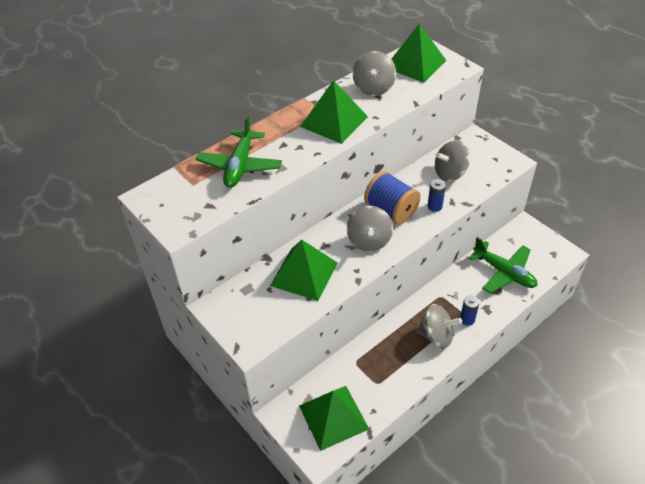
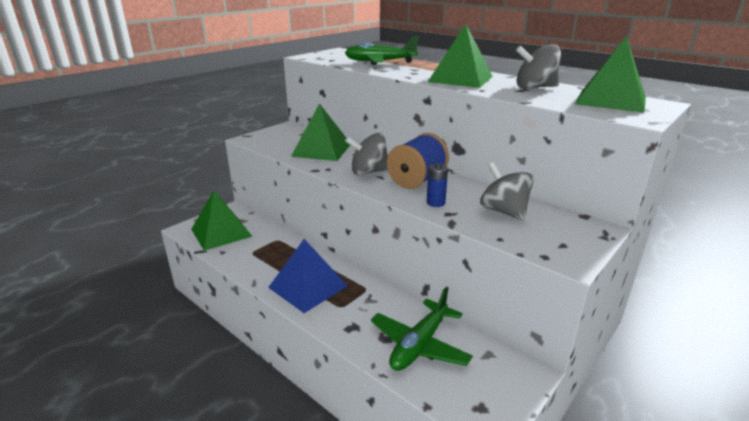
camera: 80 degrees right, 20 degrees down
grey spinning top [417,304,462,348] -> blue pyramid [268,239,348,313]
blue battery [460,295,480,326] -> none

